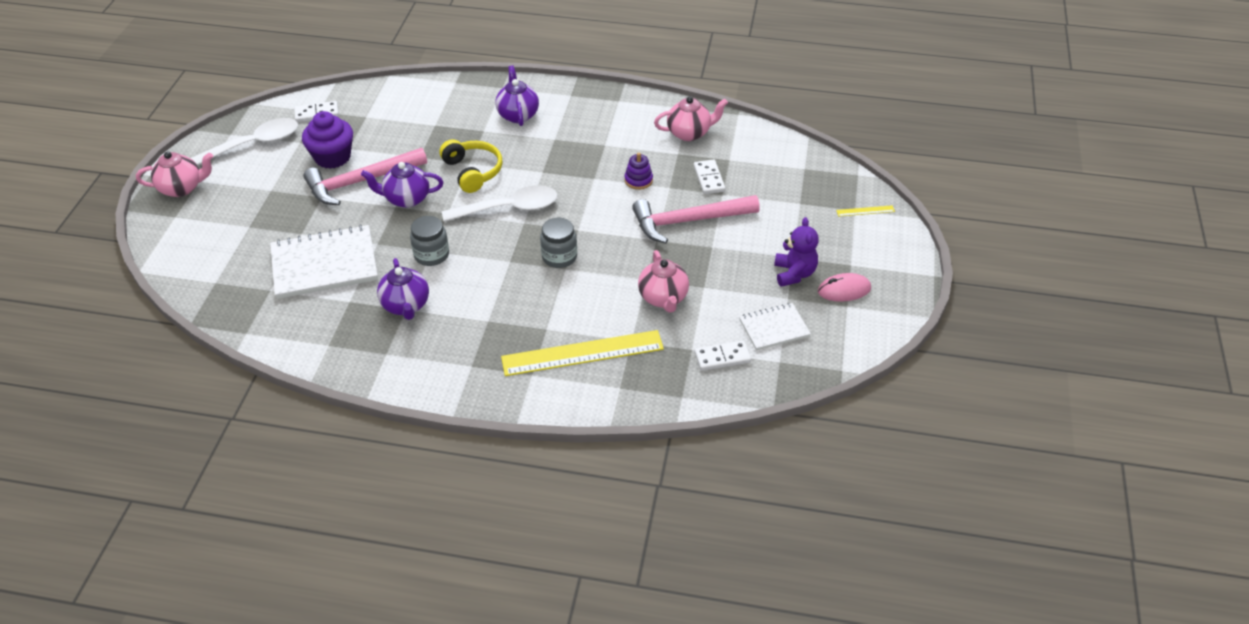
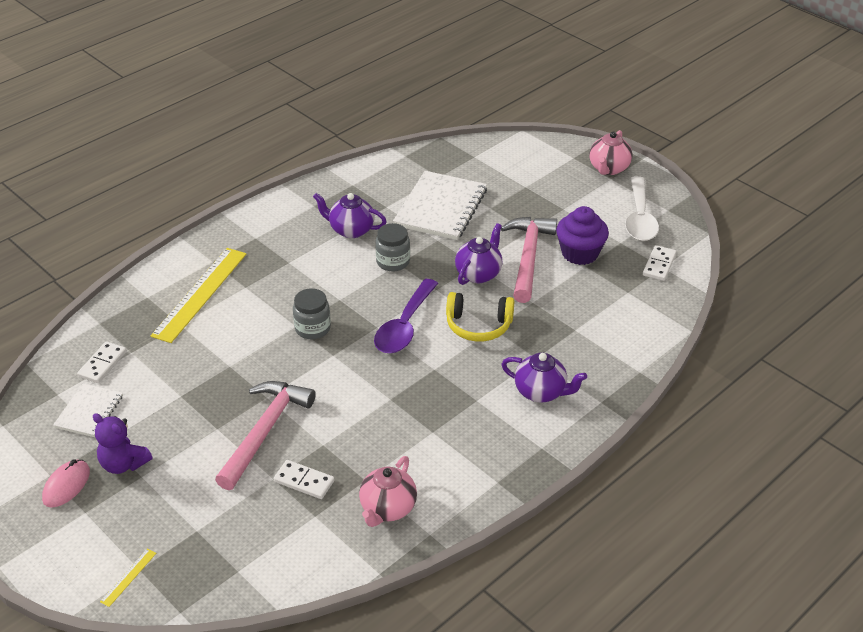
camera: 125 degrees right, 5 degrees down
white spoon [442,185,557,222] -> purple spoon [374,279,438,353]
purple stacking toy [625,153,653,190] -> none
pink teapot [638,250,689,313] -> none

